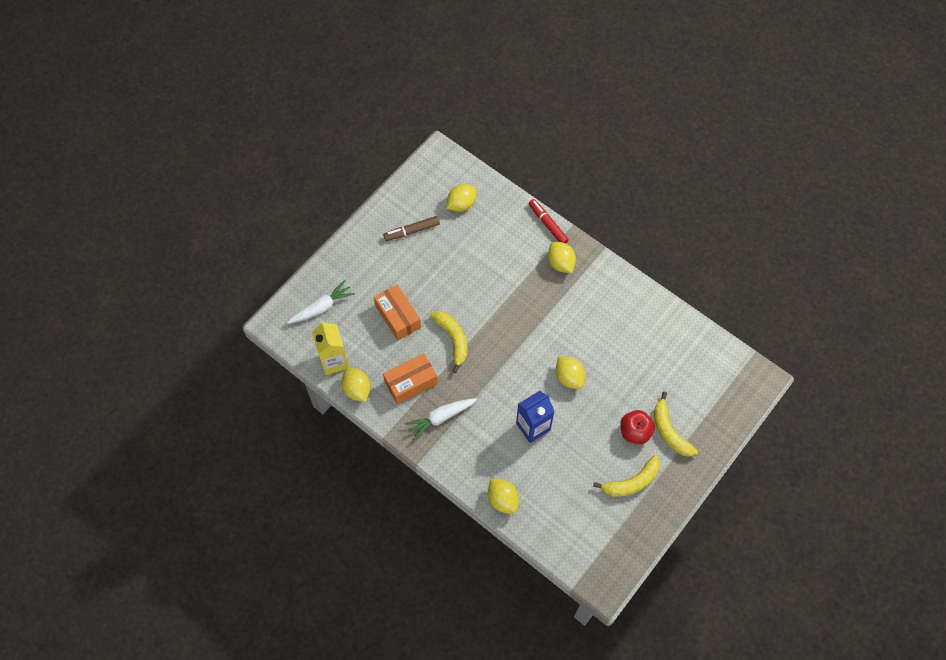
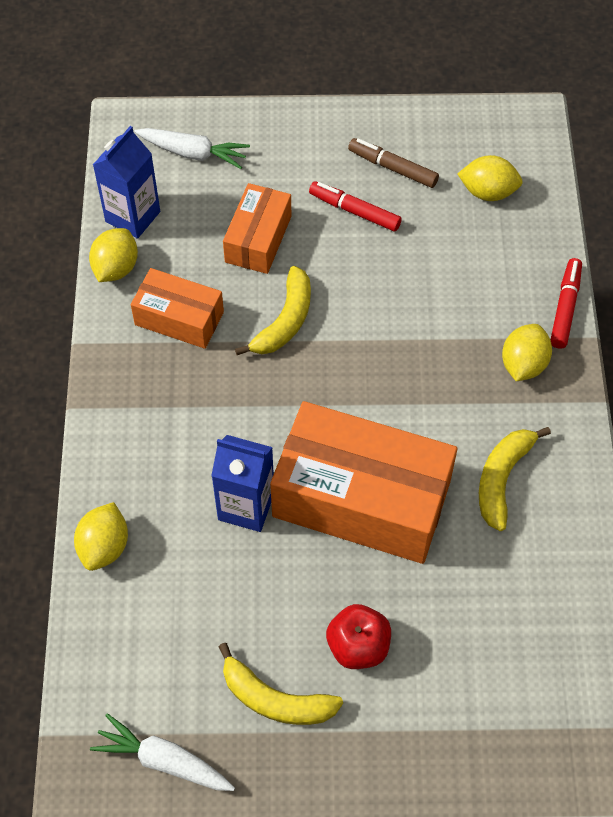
camera: 50 degrees right, 5 degrees down
yellow carton [312,321,349,375] -> blue carton [93,126,160,239]
white carrot [405,398,477,440] -> white carrot moved to [90,713,235,791]
yellow lemon [556,356,586,389] -> orange box [270,401,457,564]
yellow banana [654,392,698,457] -> yellow banana moved to [479,427,551,531]
none -> red marker [309,181,402,232]

